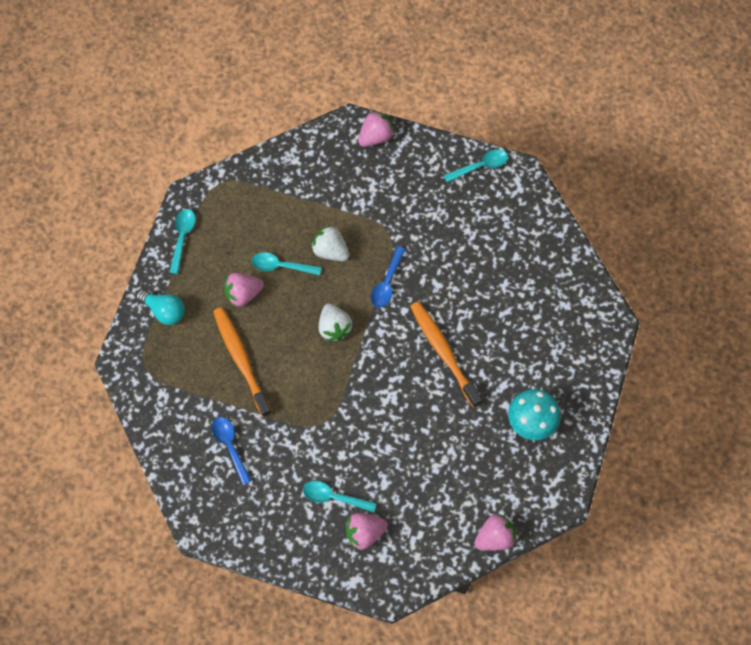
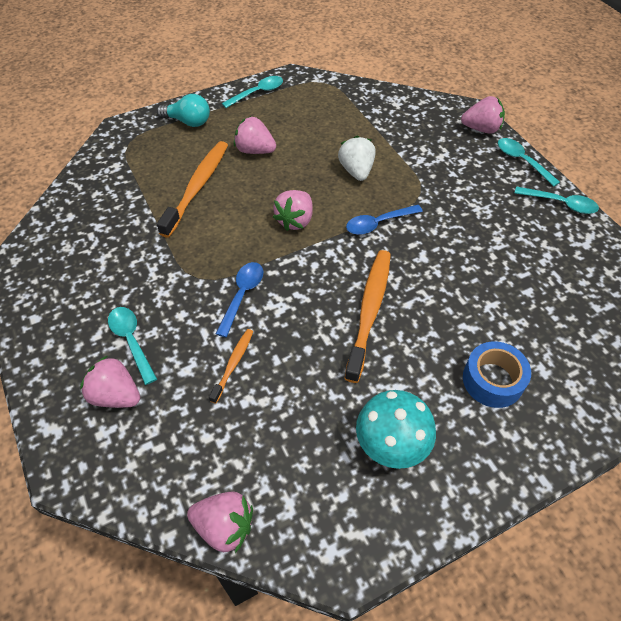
camera: 45 degrees right, 15 degrees down
turquoise light bulb [136,289,185,325] -> turquoise light bulb turned 60 degrees counterclockwise [157,94,210,127]
blue spoon [212,417,252,485] -> blue spoon moved to [216,262,263,337]
turquoise spoon [252,252,321,275] -> turquoise spoon moved to [498,138,560,187]
white strawberry [319,303,352,341] -> pink strawberry [273,190,313,231]
none -> orange toothbrush [209,329,253,404]
none -> blue tape [463,342,531,408]

